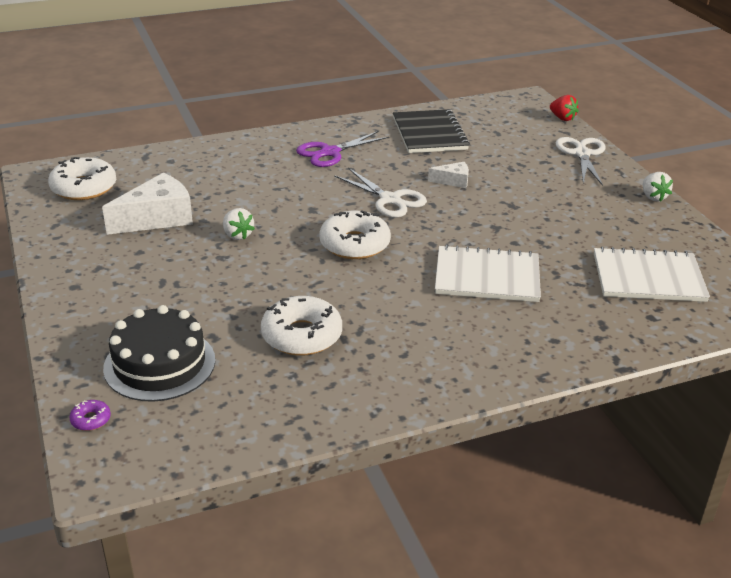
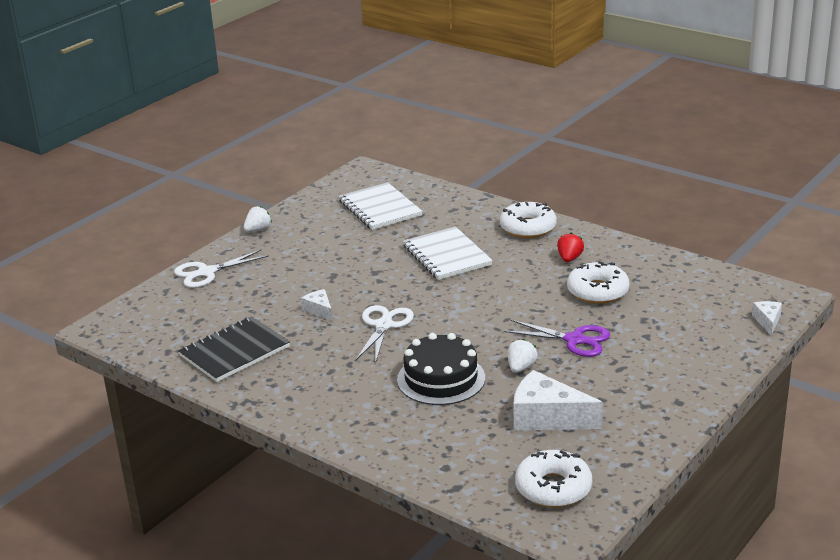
camera: 120 degrees left, 5 degrees down
purple donut [69,400,111,431] -> white cheese [752,301,782,336]
black cake [103,305,215,402] -> black cake moved to [397,333,485,405]
purple scissors [296,131,389,167] -> purple scissors moved to [504,320,610,357]
white donut [320,210,391,259] -> white donut moved to [500,202,557,238]
red strawberry [550,95,579,121] -> red strawberry moved to [557,233,584,262]

